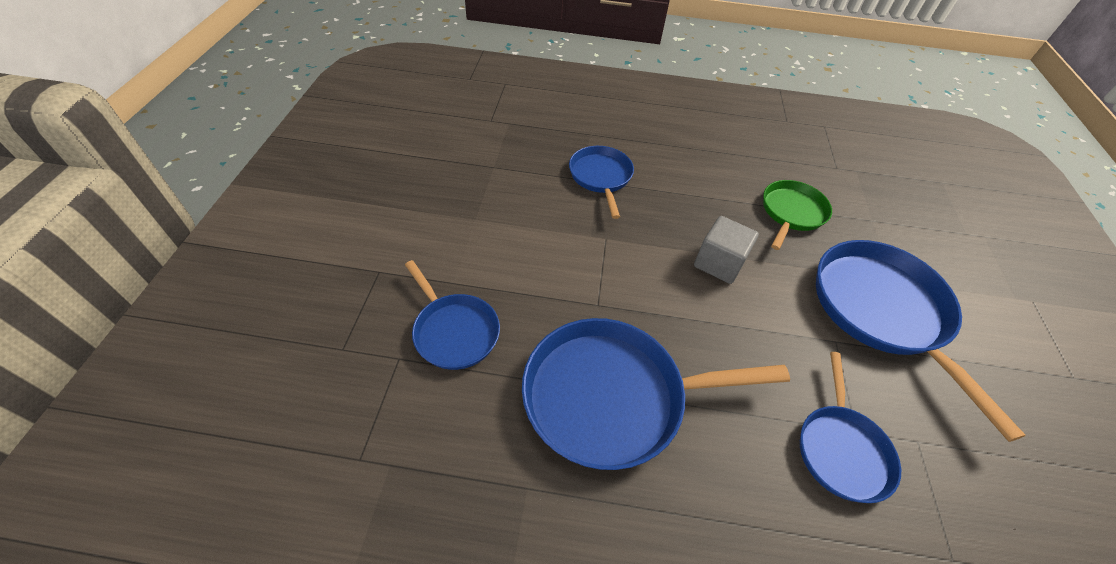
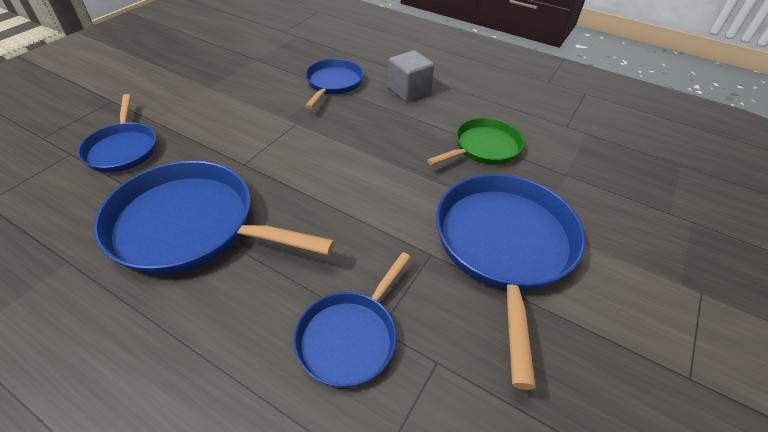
camera: 25 degrees right, 5 degrees down
grey cube [694,216,759,284] -> grey cube moved to [388,50,434,102]

